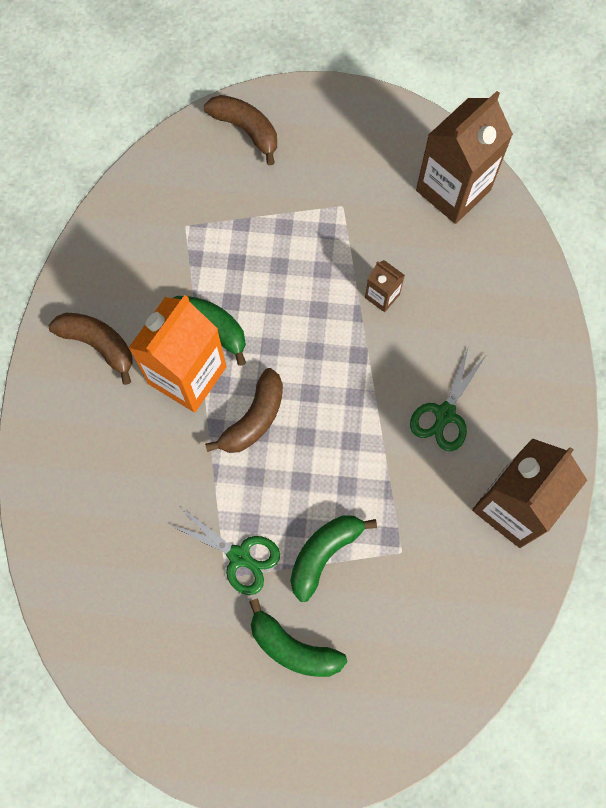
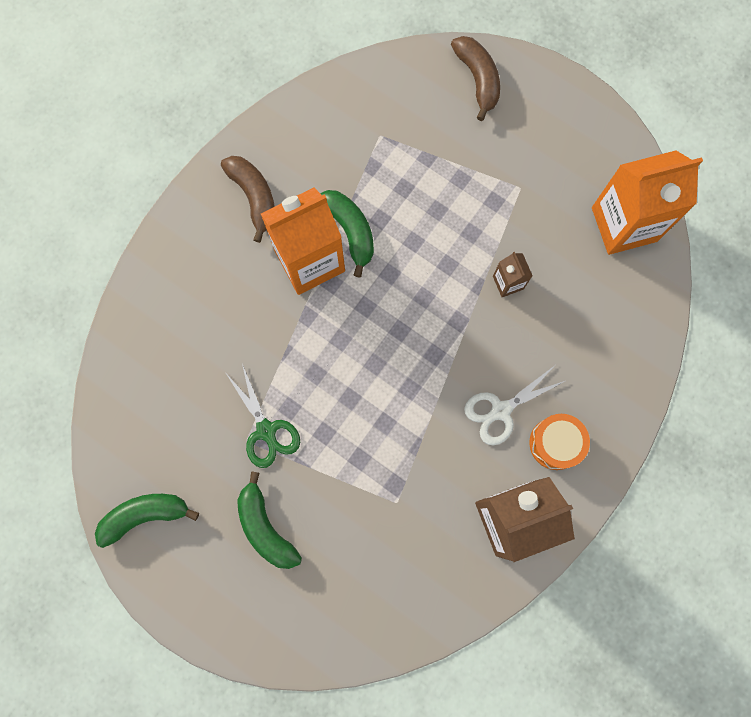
camera: 30 degrees right, 5 degrees up
brown banana [205,368,283,453] -> none
green banana [290,515,377,602] -> green banana moved to [95,494,199,548]
green scissors [410,346,486,451] -> white scissors [464,366,565,445]
brown carton [416,91,513,224] -> orange carton [592,150,703,255]
none -> orange drum [529,414,590,470]

